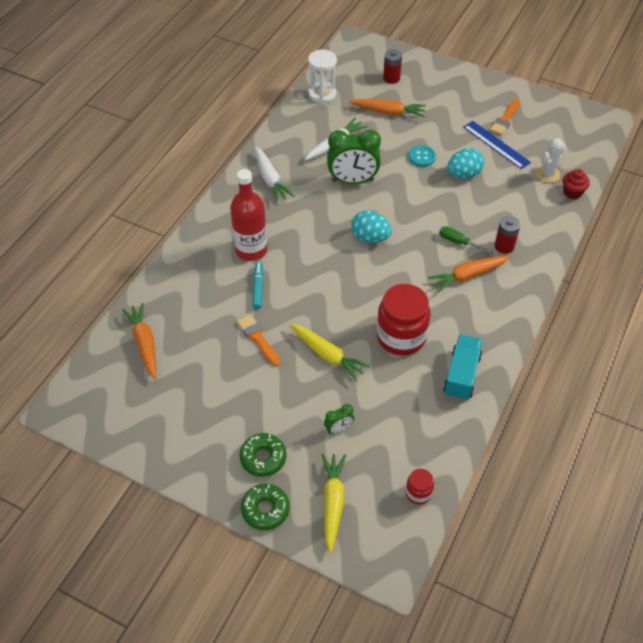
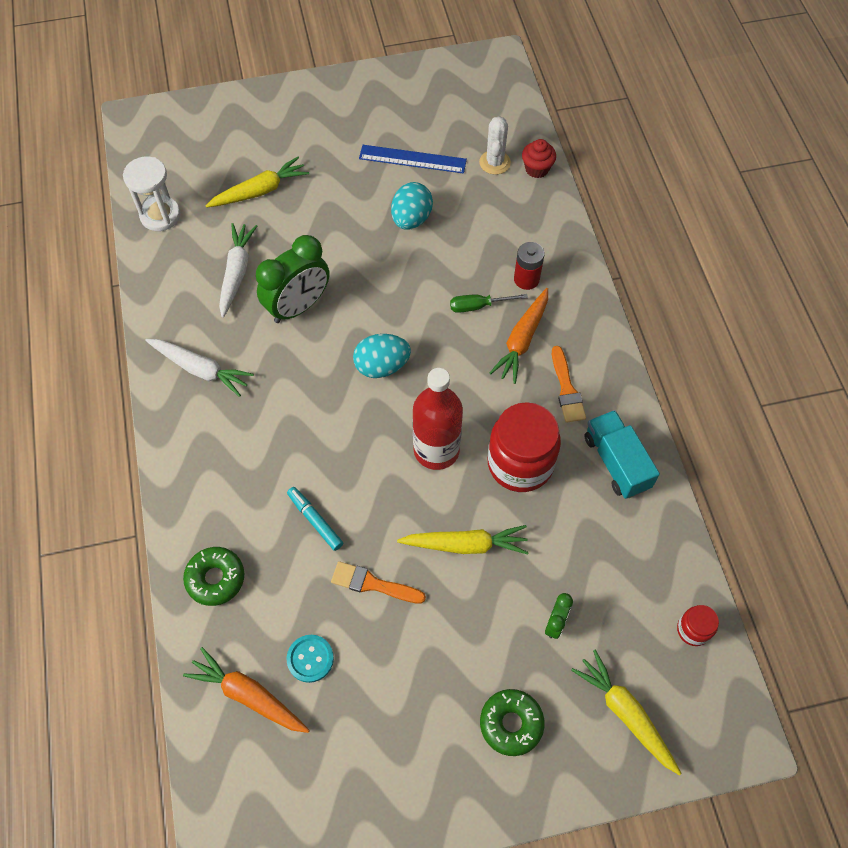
camera: 40 degrees left, 10 degrees up
red bottle [230,169,268,261] -> red bottle moved to [413,368,463,470]
green donut [241,484,290,530] -> green donut moved to [183,547,244,606]
orange carrot [349,99,426,117] -> yellow carrot [206,157,309,207]
red battery [383,49,402,84] -> none
turquoise button [408,145,436,167] -> turquoise button moved to [287,635,334,683]
orange brush [490,100,520,135] -> orange brush moved to [552,346,586,423]

